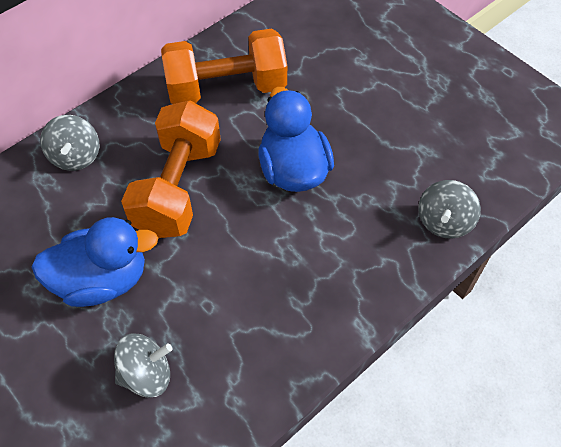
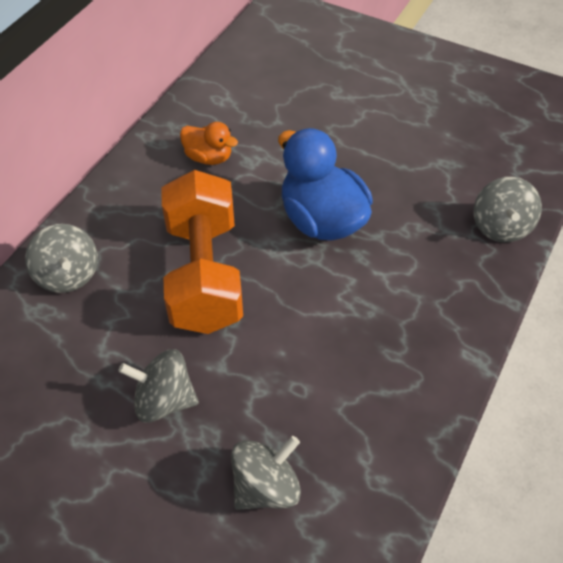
camera: 20 degrees left, 5 degrees down
blue duck [31,217,158,307] -> grey spinning top [118,349,199,423]
orange dumbbell [161,29,287,104] -> orange duck [180,122,238,165]

